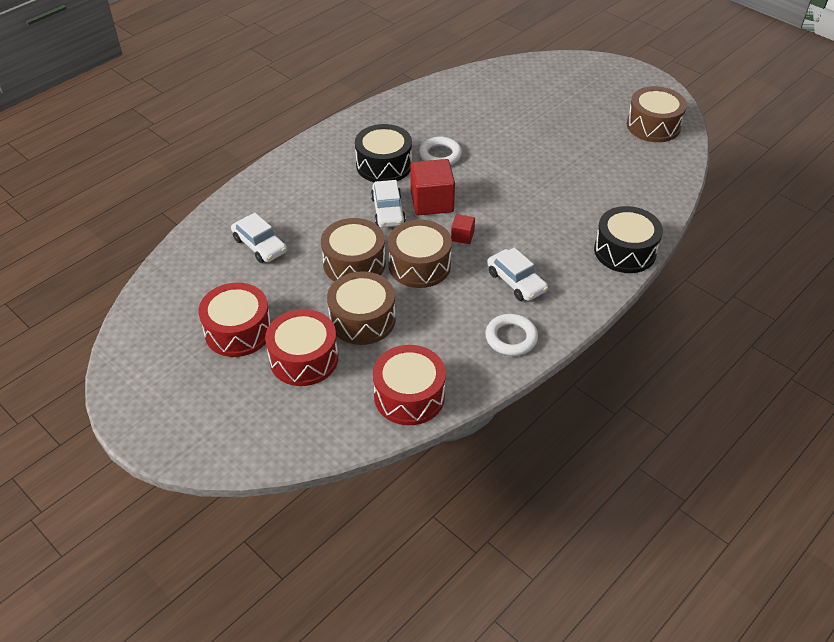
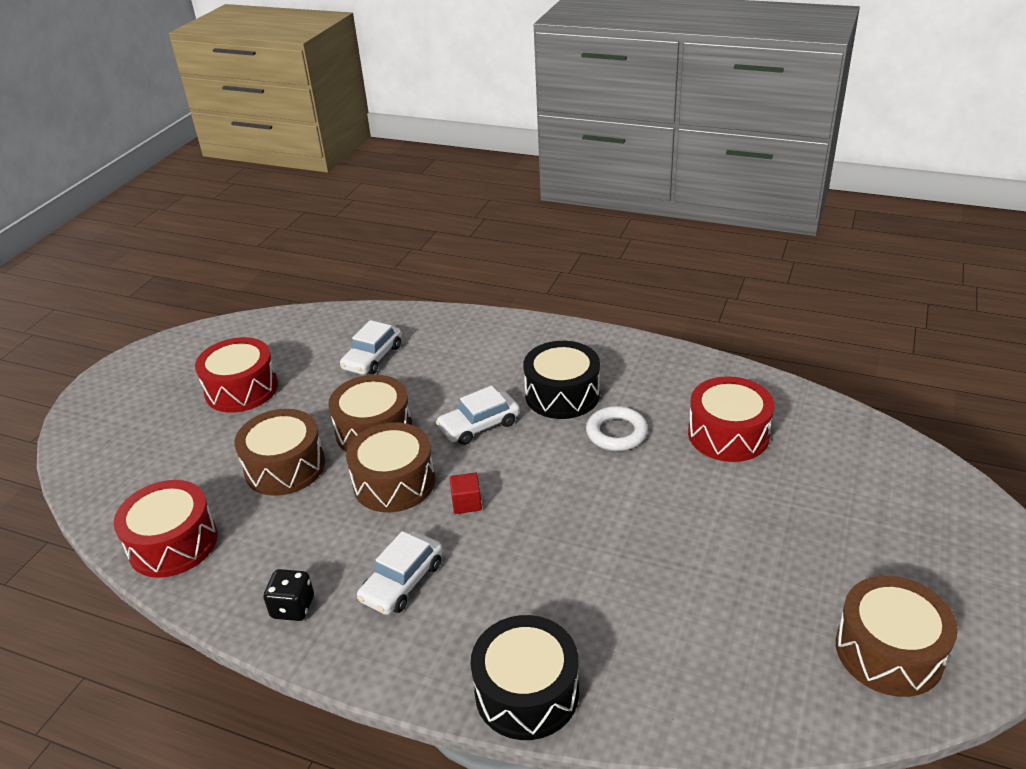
camera: 70 degrees right, 10 degrees down
red drum [265,309,338,386] -> red drum moved to [688,376,775,462]
red cube [410,159,455,215] -> none
white ring [485,314,538,356] -> black dice [263,569,314,621]

